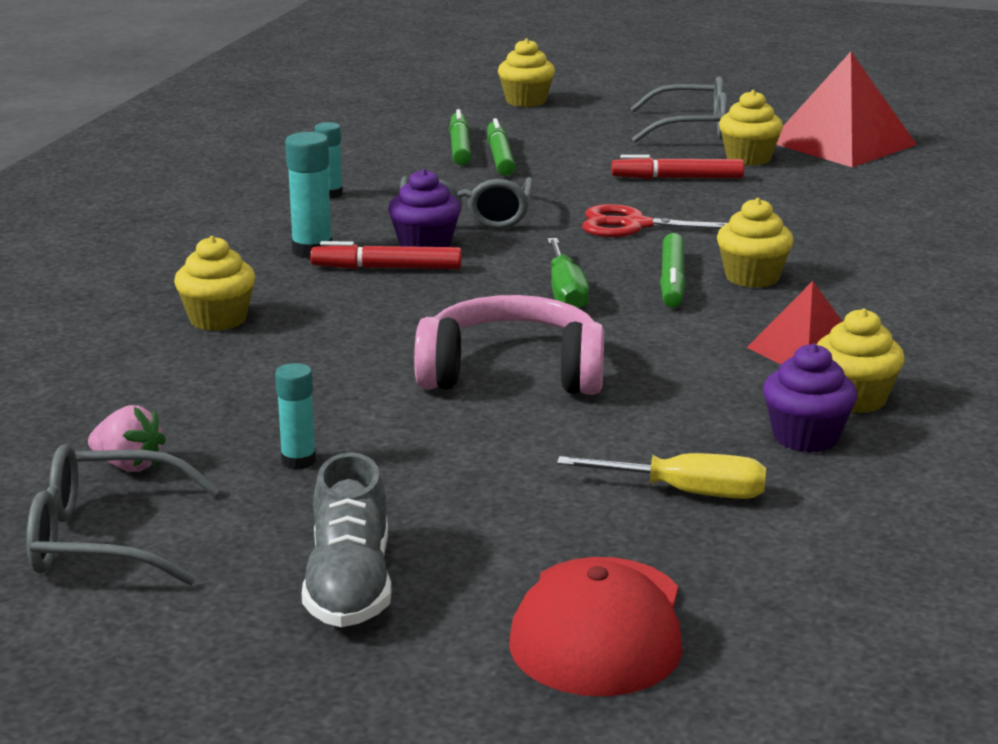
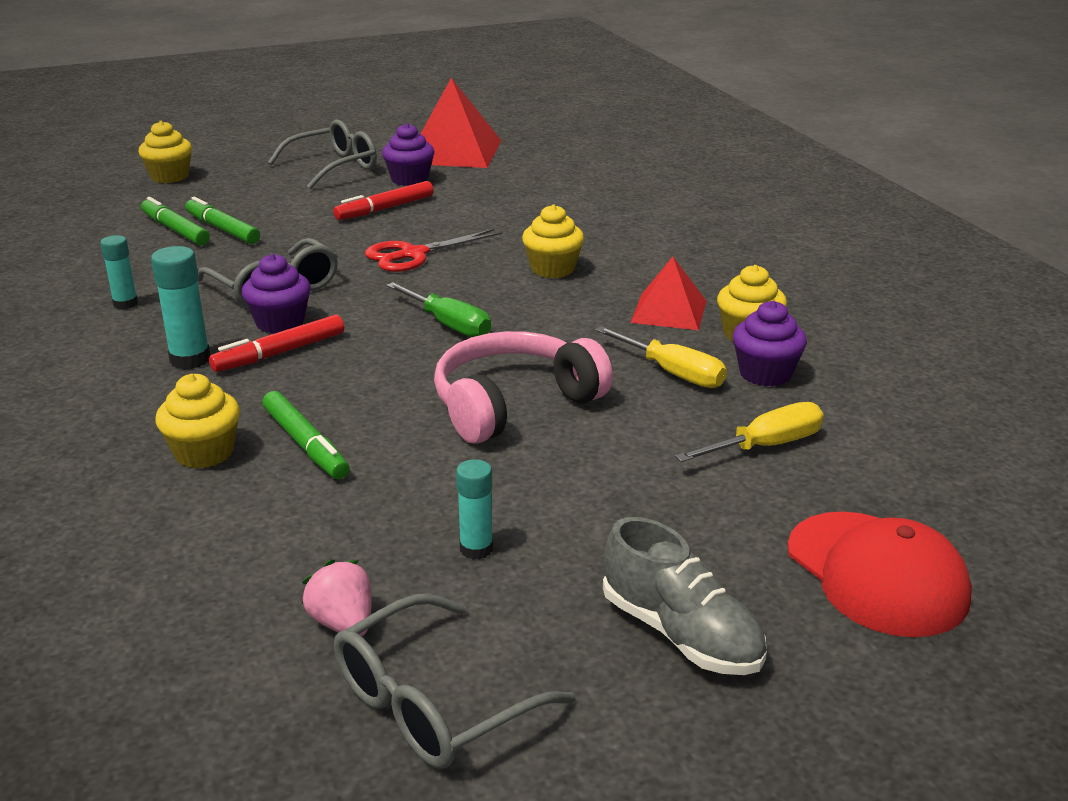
camera: 40 degrees left, 5 degrees up
pink strawberry [88,405,166,472] -> pink strawberry turned 105 degrees counterclockwise [302,560,371,636]
green marker [660,233,686,308] -> green marker moved to [262,391,349,479]
yellow cupcake [719,90,783,166] -> purple cupcake [382,123,435,186]
none -> yellow screwdriver [596,326,727,388]

